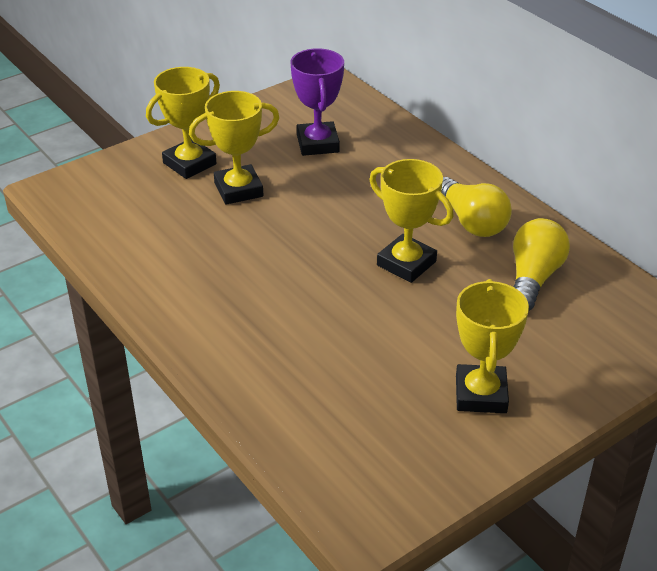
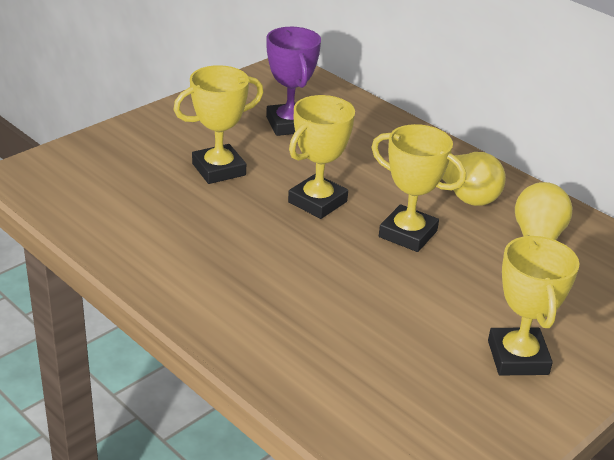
camera: 10 degrees left, 5 degrees down
yellow trophy [146,67,220,179] -> yellow trophy moved to [288,95,355,219]

